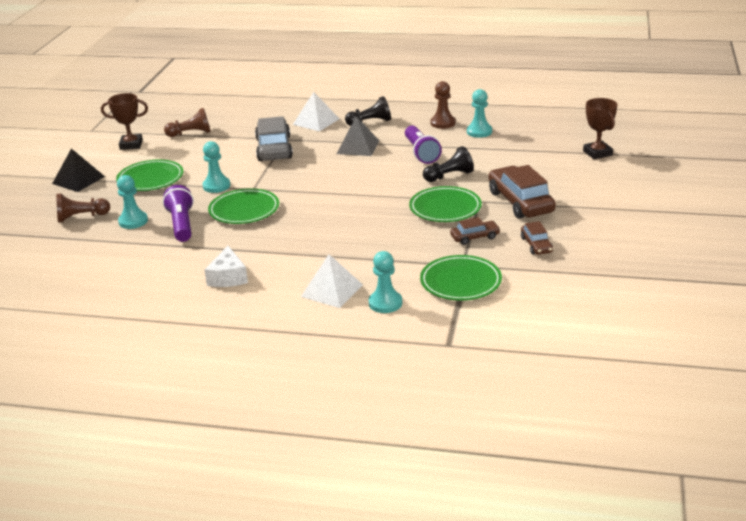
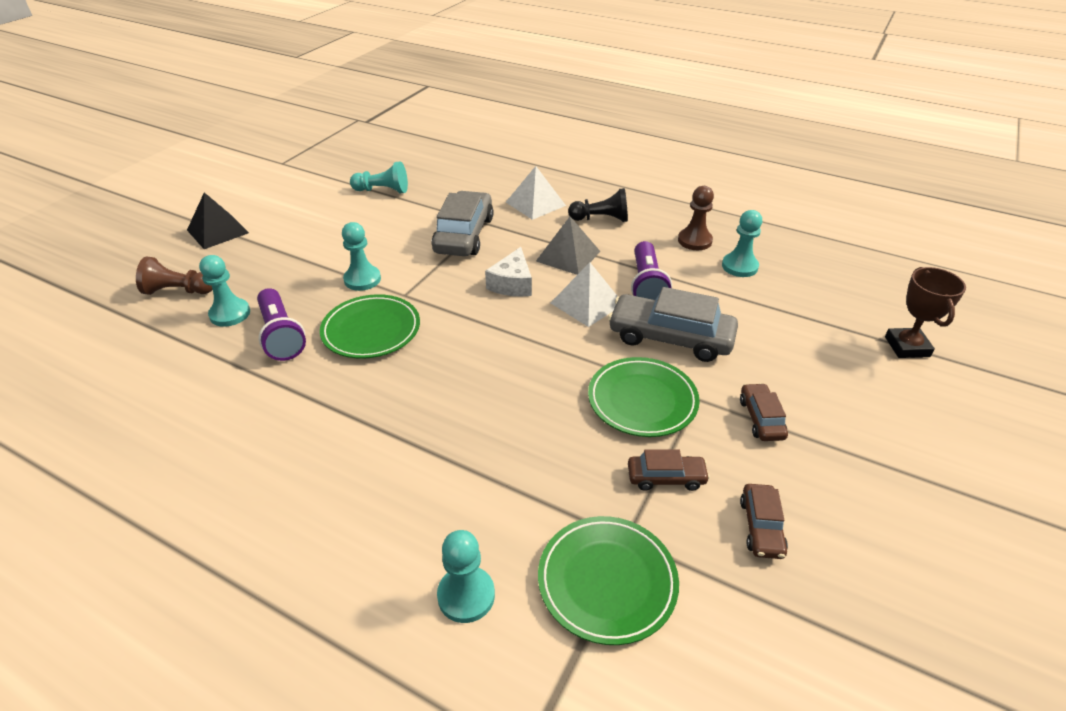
camera: 15 degrees right, 10 degrees up
brown trophy [101,93,148,150] -> none
green plate [116,159,184,191] -> none
purple flashlight [163,185,194,242] -> purple flashlight turned 150 degrees clockwise [257,288,306,361]
brown pawn [164,108,211,137] -> turquoise pawn [350,161,408,193]
white cheese [204,246,248,287] -> white cheese moved to [485,247,532,296]
white pyramid [301,254,363,308] -> white pyramid moved to [551,262,617,327]
black pawn [423,146,474,182] -> grey car [608,287,738,362]
brown car [489,165,556,219] -> brown car [740,383,788,441], size x0.52

